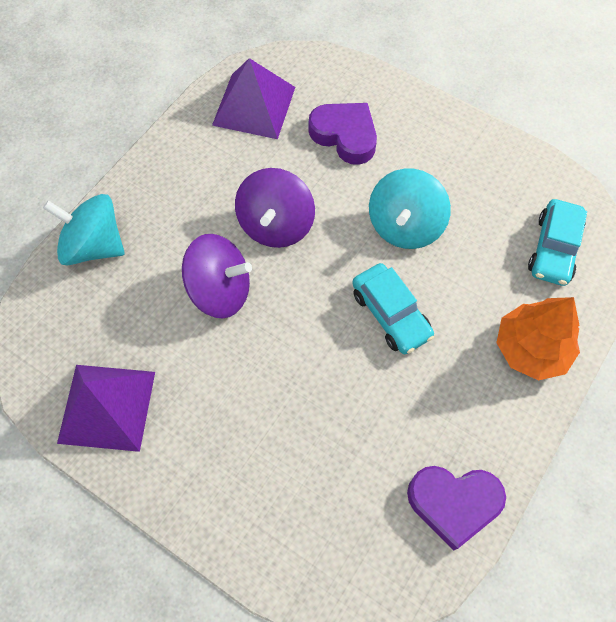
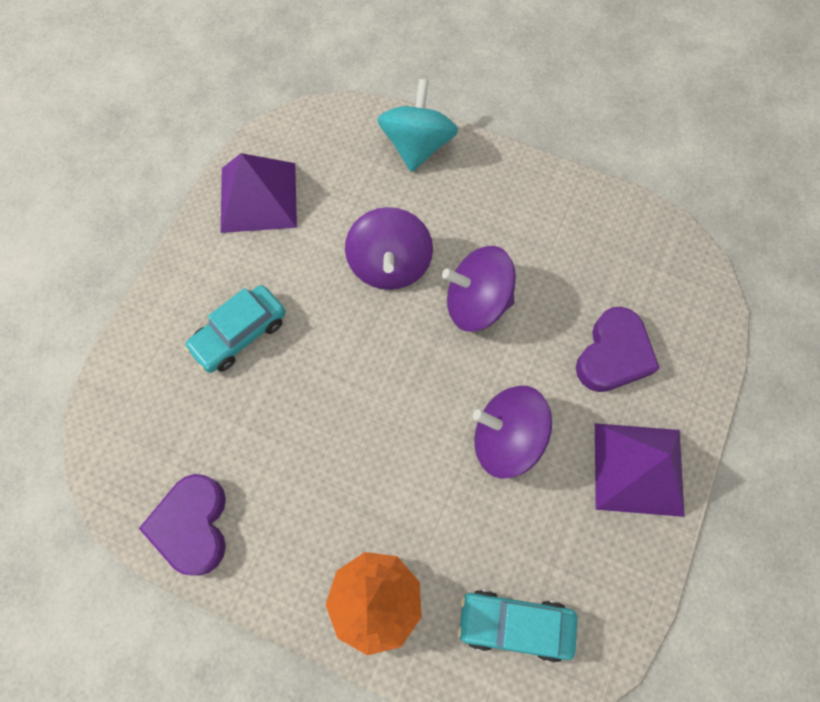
camera: 80 degrees right, 5 degrees up
purple pyramid [212,58,295,139] -> purple pyramid moved to [595,423,685,517]
turquoise car [352,263,434,354] -> turquoise car moved to [184,285,286,373]
turquoise spinning top [369,169,451,249] -> purple spinning top [473,386,552,479]

